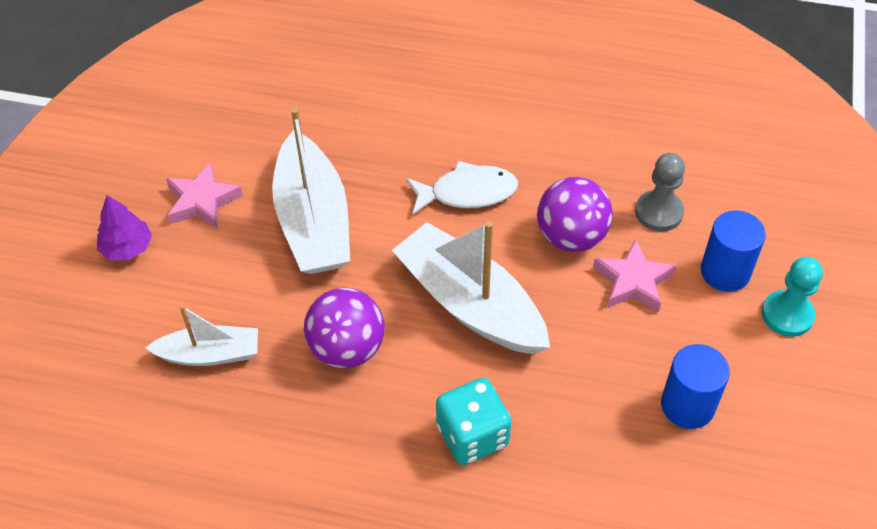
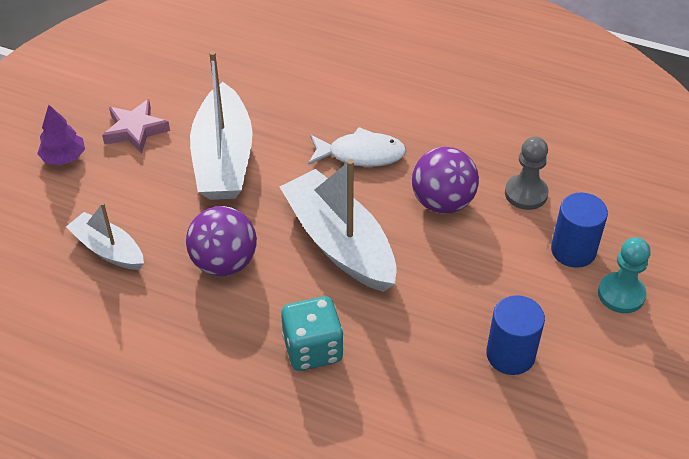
camera: 10 degrees right, 5 degrees down
white boat [146,305,258,366] -> white boat turned 150 degrees counterclockwise [66,203,144,270]
pink star [593,239,677,313] -> none

